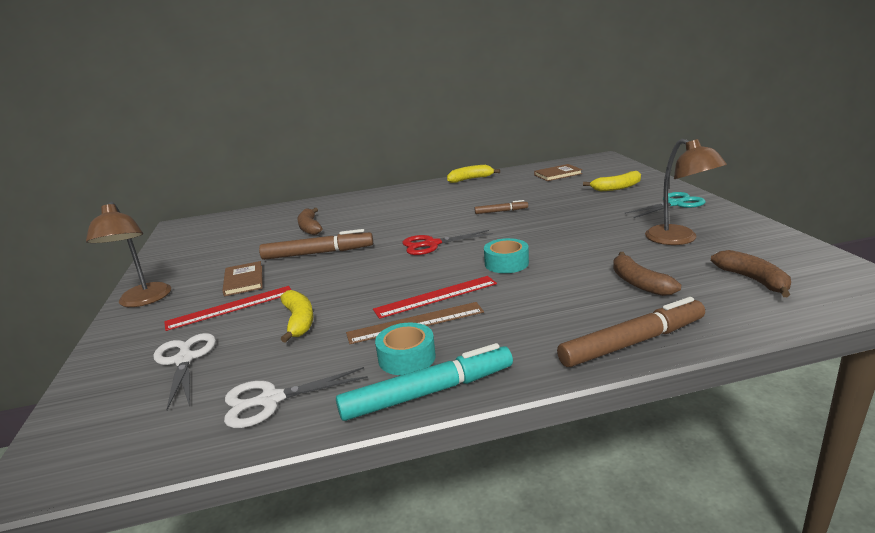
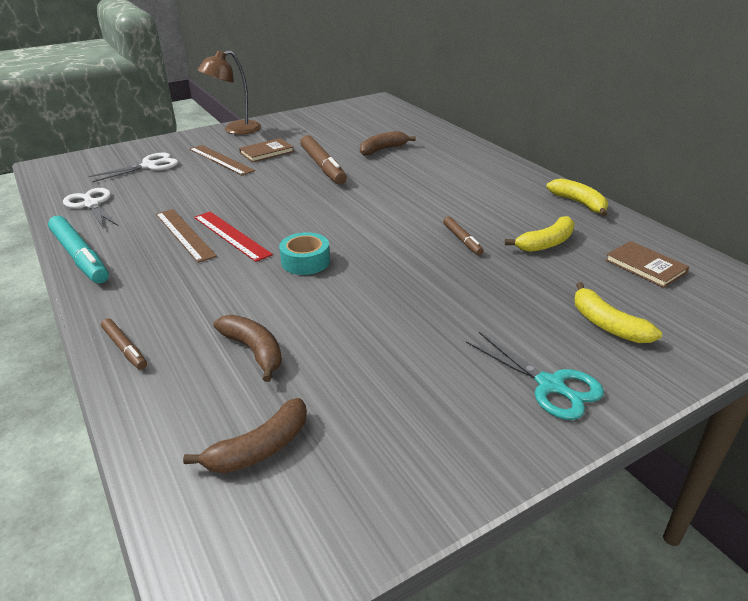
camera: 70 degrees right, 10 degrees up
red ruler [164,286,291,331] -> brown ruler [189,145,255,176]
yellow banana [280,290,314,343] -> yellow banana moved to [505,216,575,252]
turquoise tape [375,322,436,375] -> none
red scissors [402,230,493,255] -> none
brown marker [557,297,705,367] -> brown marker [101,318,147,370], size x0.53
brown banana [613,252,681,296] -> brown banana turned 90 degrees clockwise [214,315,282,382]
brown lamp [645,139,727,245] -> none

